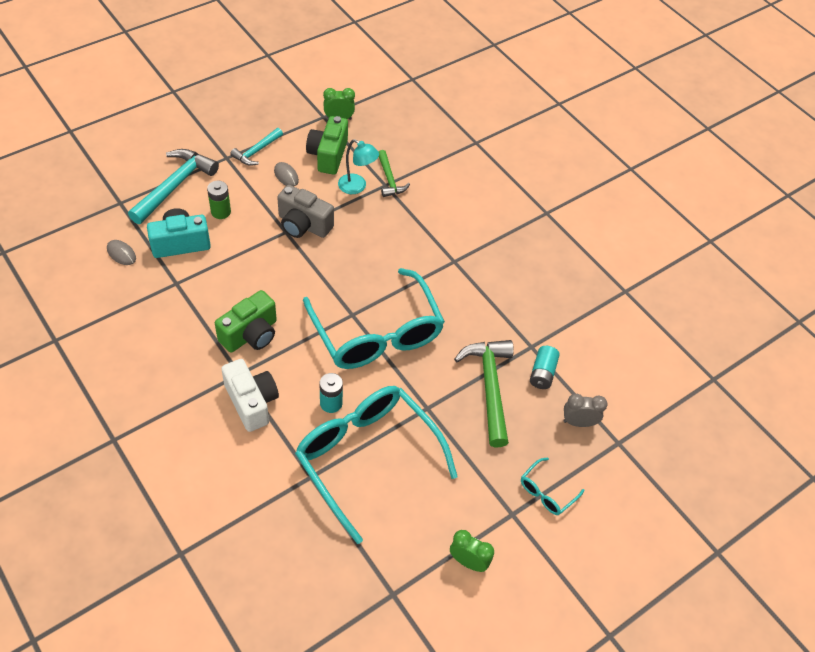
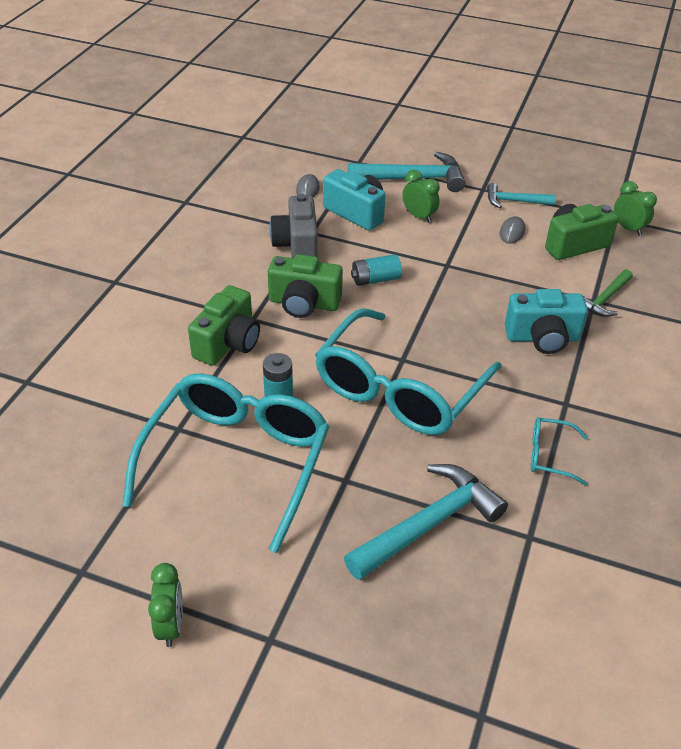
camera: 60 degrees right, 10 degrees down
green battery [207,181,231,219] -> green clock [402,170,440,223]
white camera [221,359,279,432] -> green camera [188,285,260,366]
grey camera [277,185,334,238] -> grey camera moved to [270,194,318,258]
turquoise lamp [338,139,379,194] -> none
green hammer [454,340,514,447] -> turquoise hammer [344,464,508,580]
turquoise glasses [521,458,584,515] -> turquoise glasses moved to [531,417,588,486]
turquoise battery [530,346,560,389] -> turquoise battery moved to [351,254,402,286]
grey clock [563,394,607,427] -> none
none -> turquoise camera [505,289,588,354]

